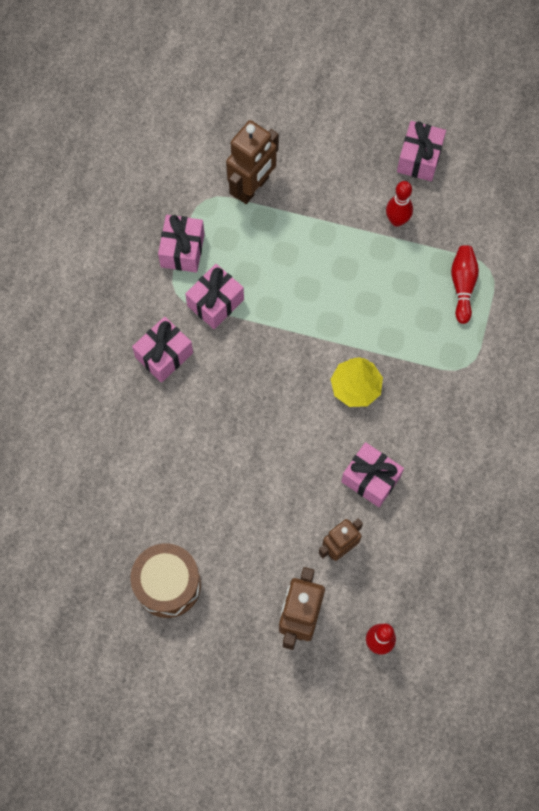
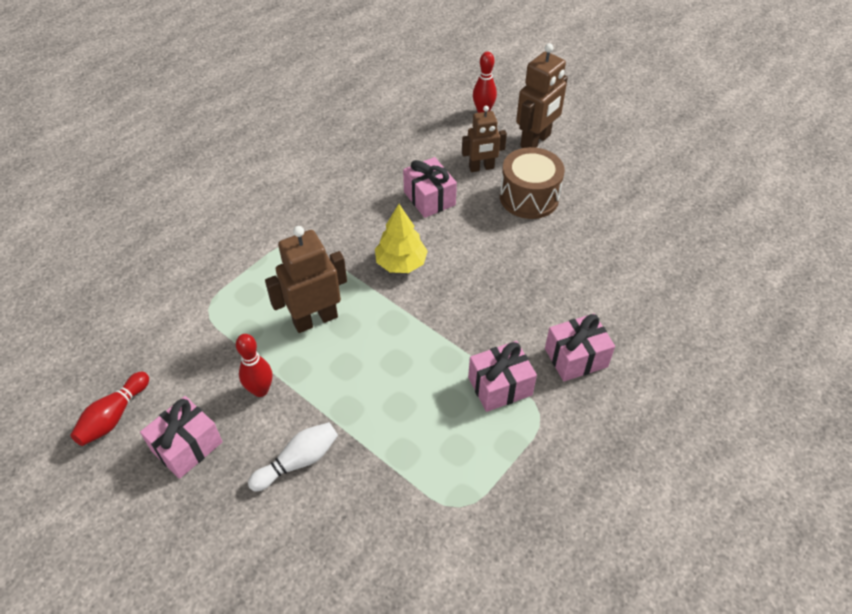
camera: 155 degrees left, 20 degrees down
brown drum [130,543,201,618] -> brown drum moved to [500,147,565,219]
pink gift [158,215,205,273] -> none
brown robot [226,120,279,204] -> brown robot moved to [265,226,347,333]
red bowling pin [451,245,479,324] -> red bowling pin moved to [70,371,149,446]
none -> white bowling pin [248,422,338,491]

